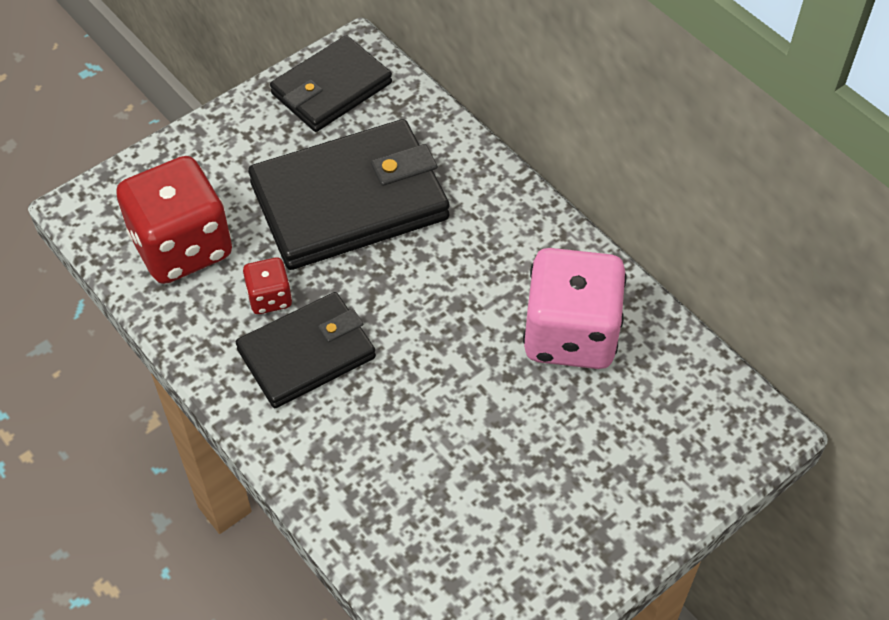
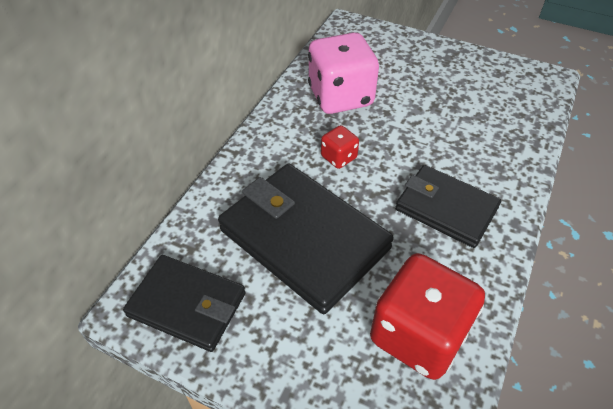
camera: 115 degrees left, 5 degrees down
red dice [243,258,292,314] -> red dice moved to [321,125,359,169]

